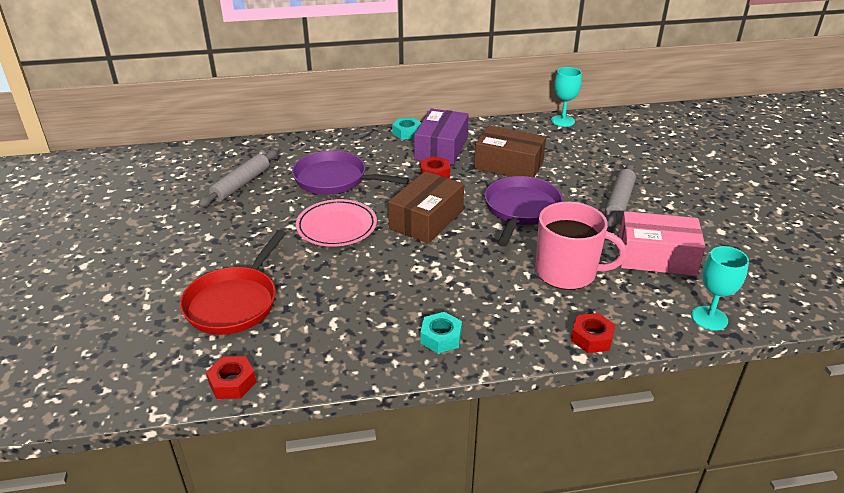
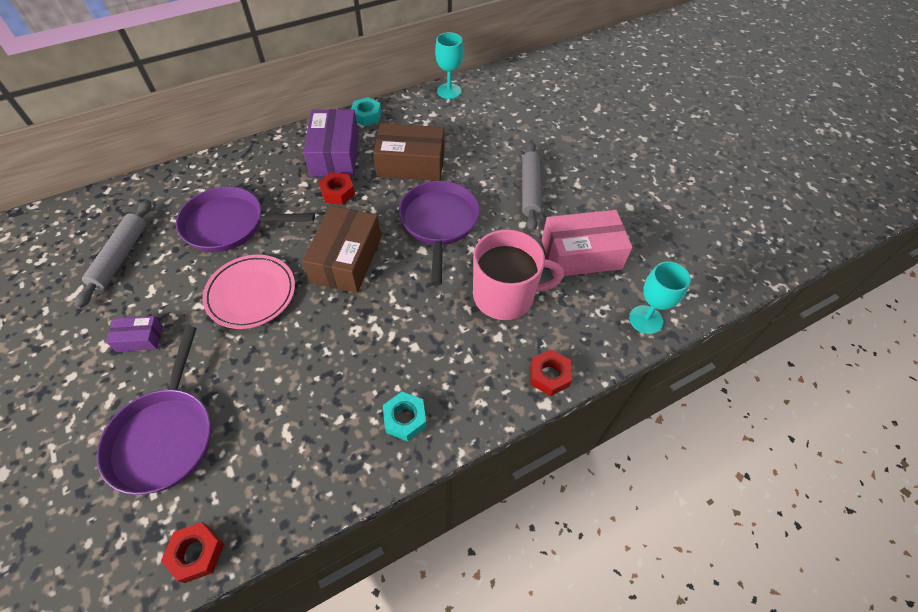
camera: 20 degrees left, 20 degrees up
red pan [180,230,286,335] -> purple pan [96,326,211,495]
turquoise nut [392,117,421,140] -> turquoise nut moved to [351,97,381,126]
none -> purple box [106,316,163,352]

